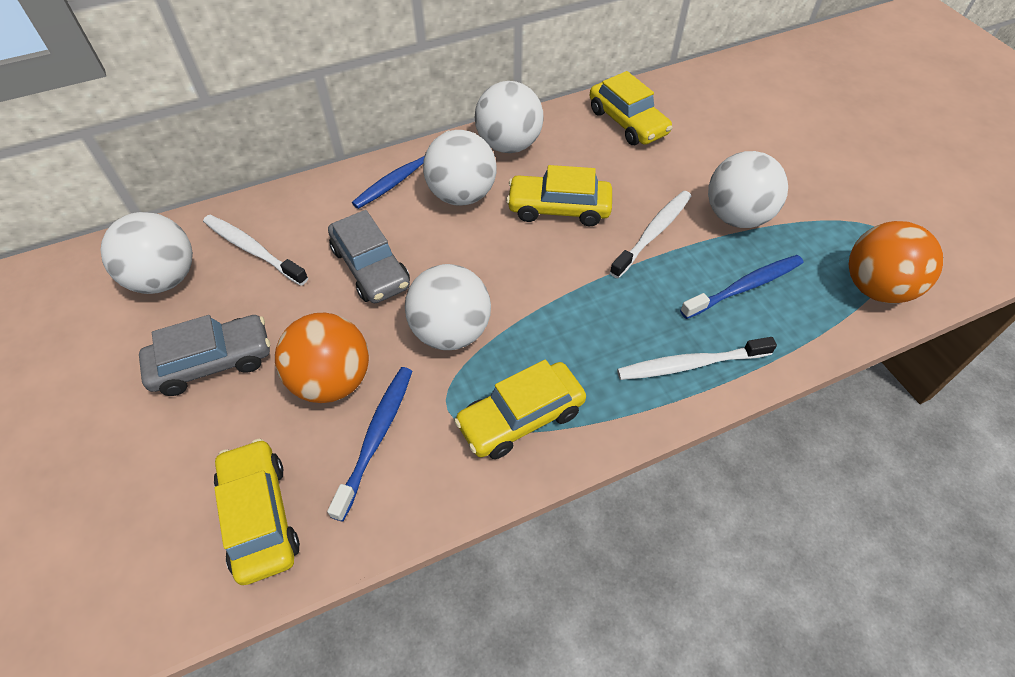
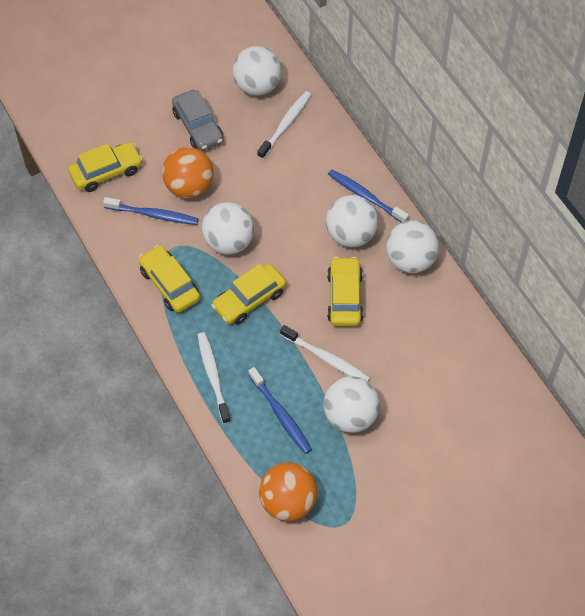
camera: 85 degrees right, 5 degrees up
grey car [328,210,410,303] -> none
yellow car [590,71,673,145] -> yellow car moved to [211,264,286,325]

